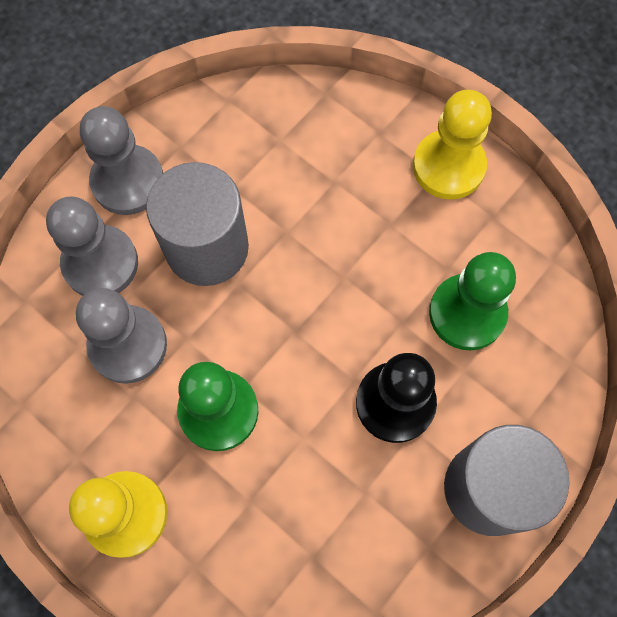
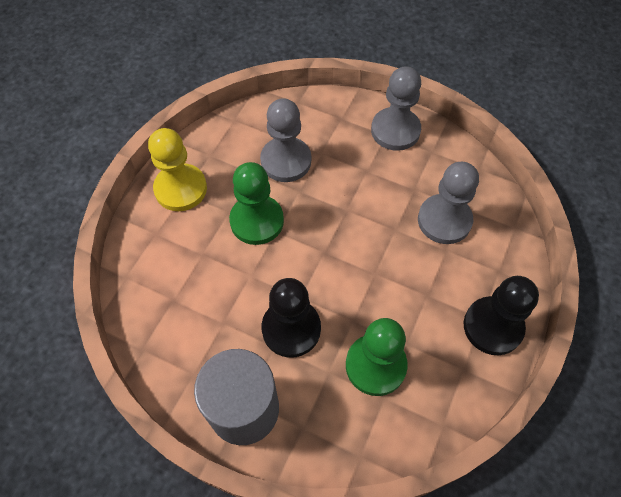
camera: 75 degrees right, 10 degrees down
grey pawn [46,196,138,296] -> grey pawn moved to [418,162,479,244]
grey cylinder [146,162,249,286] -> none
yellow pawn [413,90,492,200] -> black pawn [464,276,539,355]

